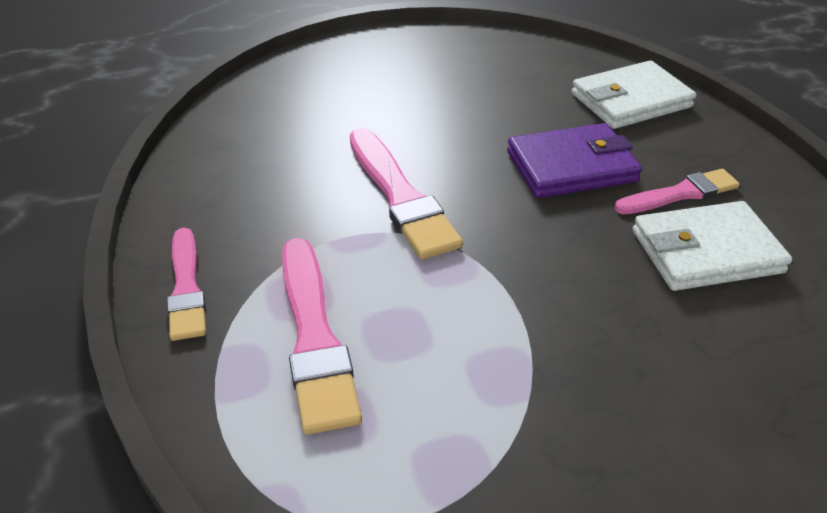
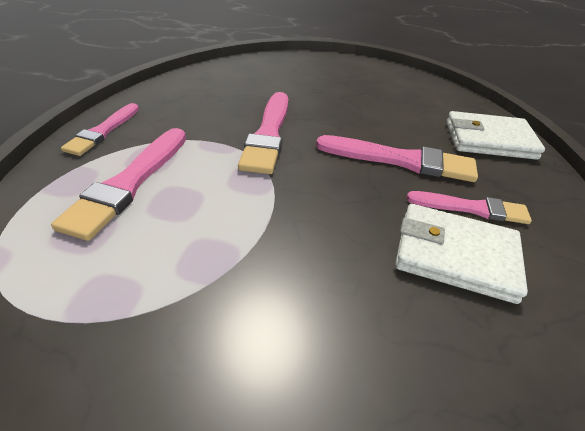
camera: 30 degrees right, 0 degrees up
purple wallet [507,123,642,198] -> pink brush [316,135,478,182]

